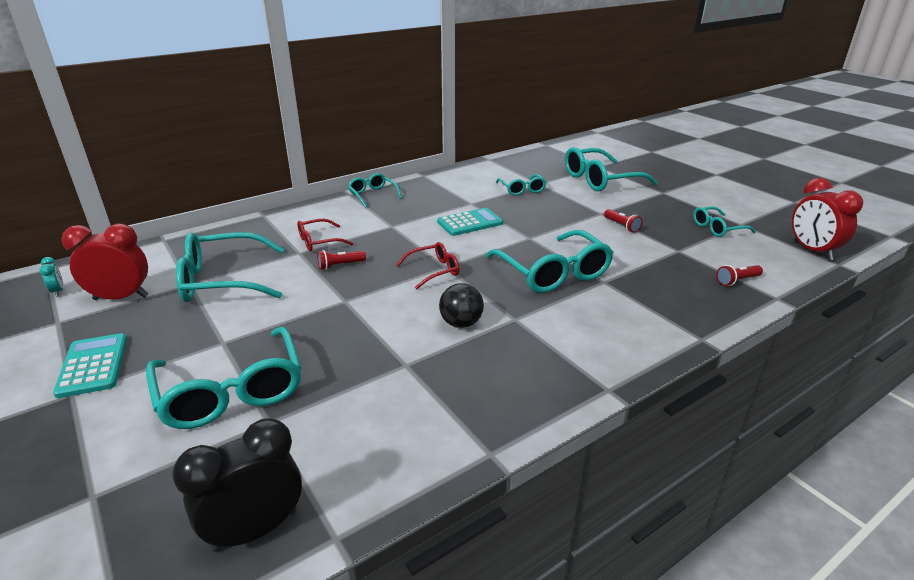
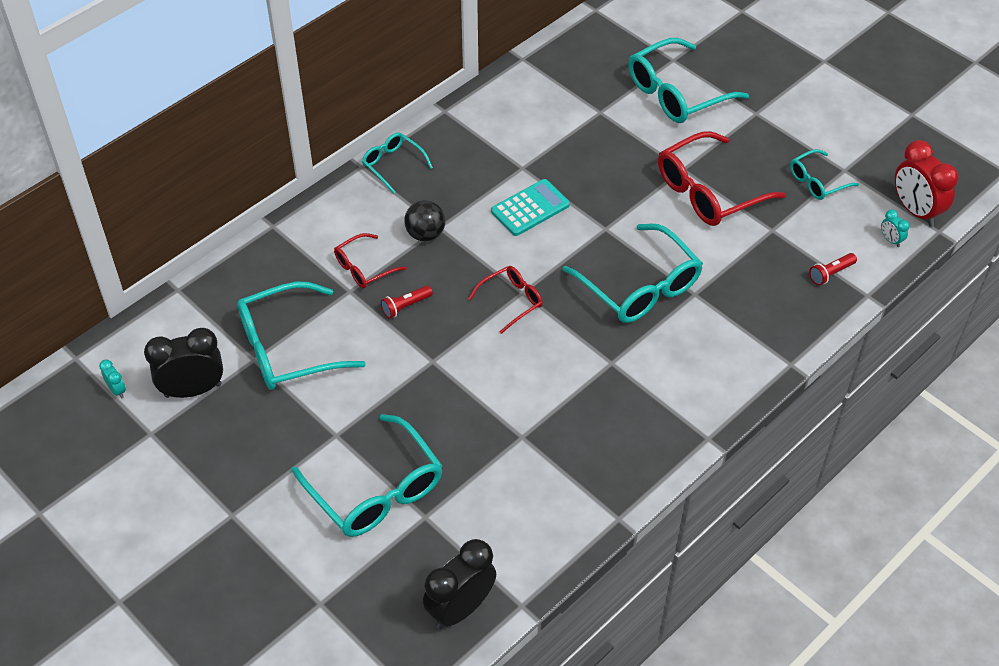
camera: 10 degrees left, 20 degrees up
turquoise calculator [53,333,127,398] -> none
red clock [61,223,148,300] -> black clock [144,328,223,398]
black ball [439,283,484,328] -> black ball moved to [404,200,445,241]
turquoise glasses [496,174,546,195] -> none
red flashlight [604,209,643,233] -> red glasses [658,131,786,226]
none -> turquoise clock [881,210,910,247]

